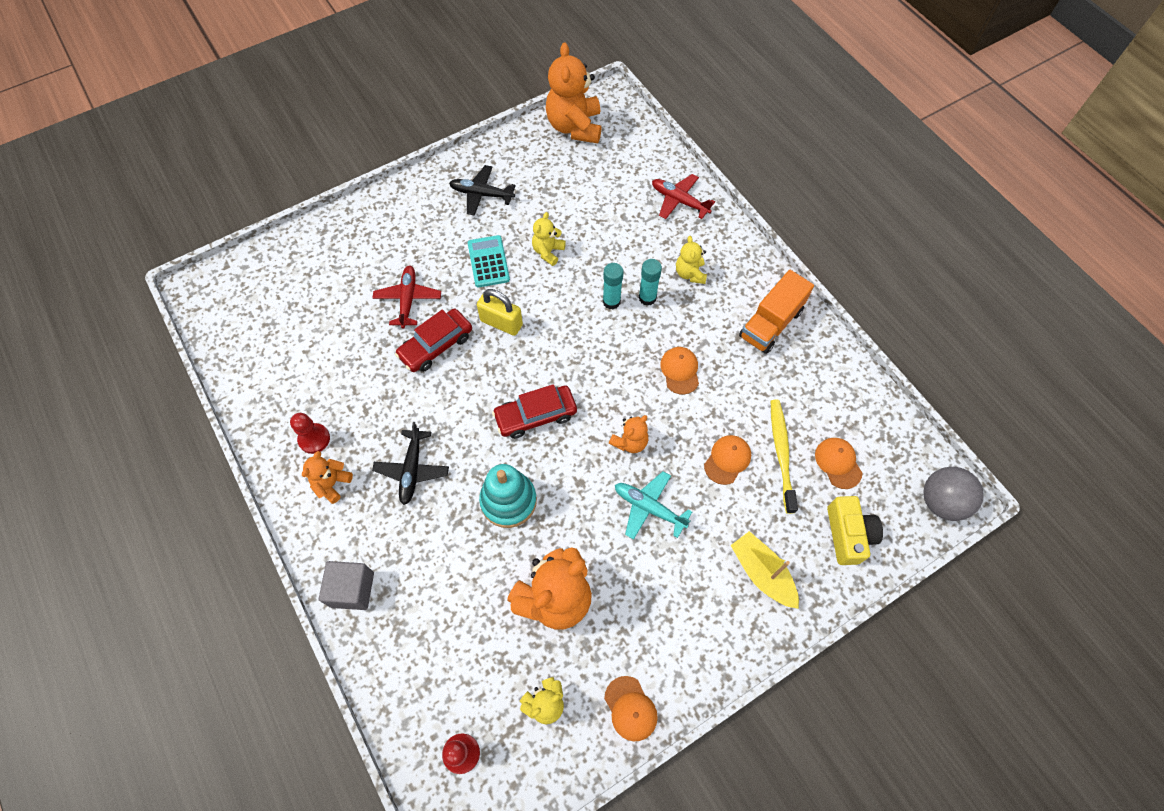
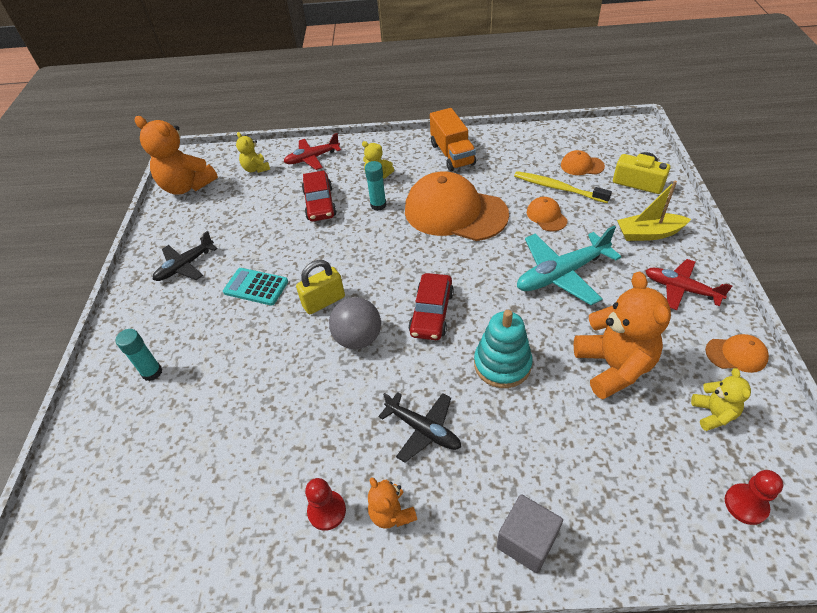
camera: 55 degrees left, 15 degrees down
red plane [372,266,441,329] -> red plane moved to [646,259,732,310]
red car [395,309,472,372] -> red car moved to [302,170,337,222]
yellow teddy bear [532,212,566,266] -> yellow teddy bear moved to [236,132,270,173]
turquoise glue stick [603,263,624,309] -> turquoise glue stick moved to [115,329,163,381]
orange teddy bear [609,415,648,453] -> none
turquoise plane [615,471,692,540] -> turquoise plane [517,226,621,305], size x1.52
orange cap [660,347,699,395] -> orange cap [405,171,509,241], size x2.35
grey ball [923,467,984,521] -> grey ball moved to [329,297,381,349]

